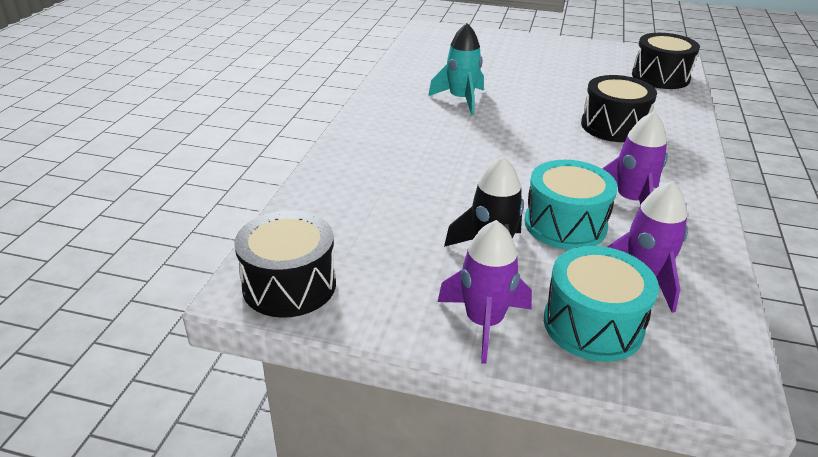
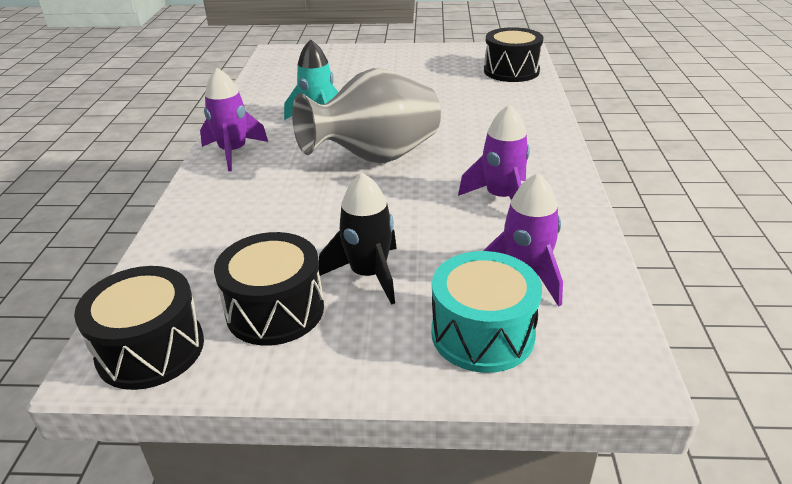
camera: 10 degrees left, 0 degrees up
purple rocket [437,220,532,364] -> purple rocket moved to [200,68,268,171]
turquoise drum [525,160,618,250] -> none
black drum [581,75,657,142] -> black drum moved to [214,232,324,346]
none -> grey vase [292,68,441,163]

